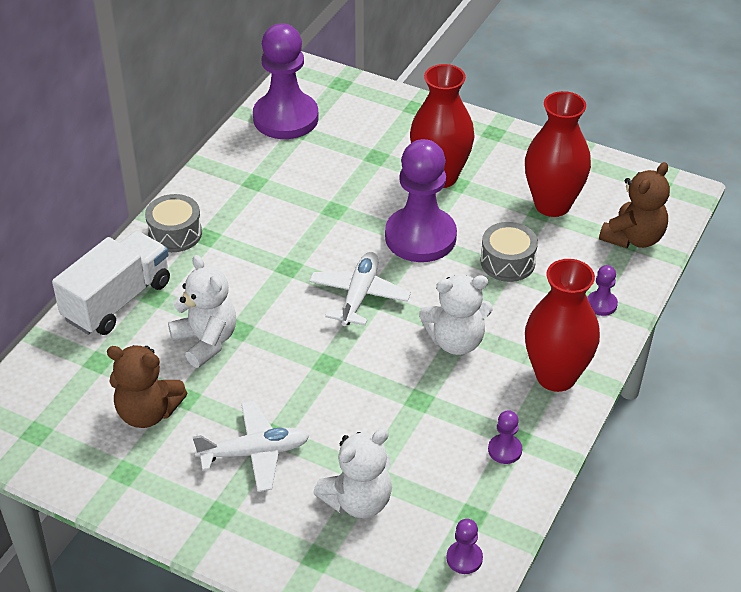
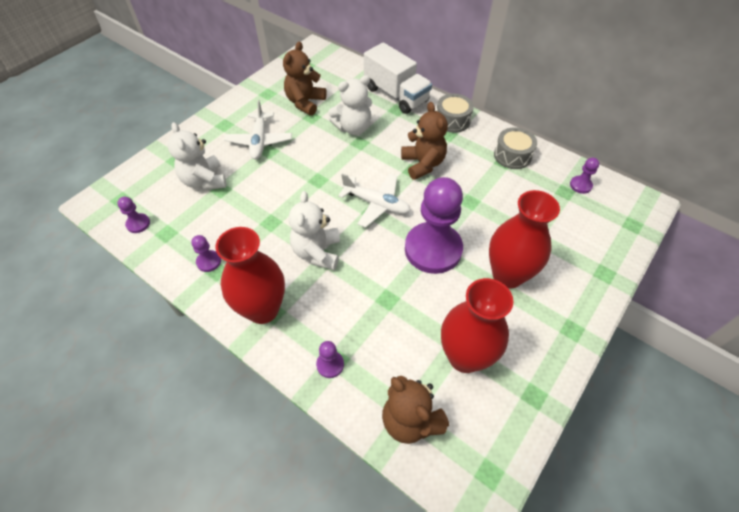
camera: 100 degrees right, 10 degrees up
purple pawn [253,23,319,139] -> purple pawn [570,158,599,194], size x0.41
grey drum [481,222,538,282] -> grey drum moved to [494,127,537,169]
none -> brown teddy bear [401,102,448,180]

